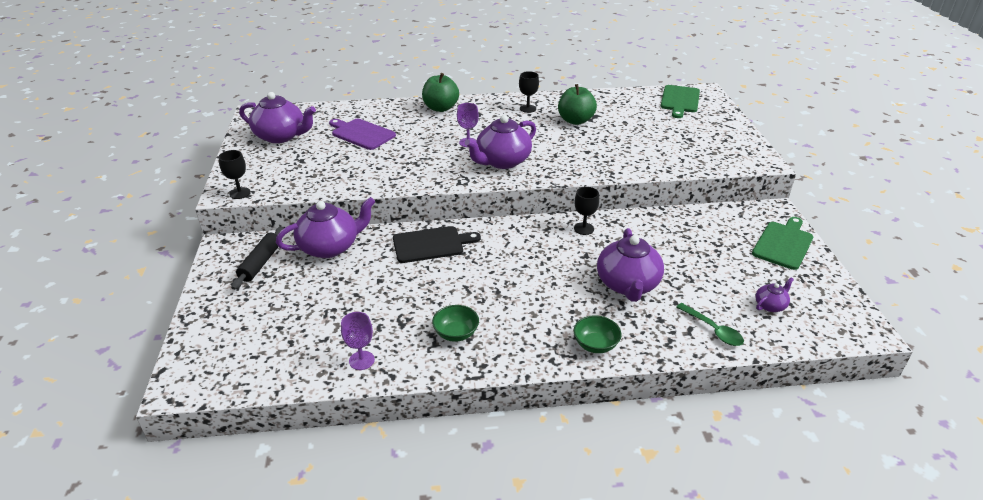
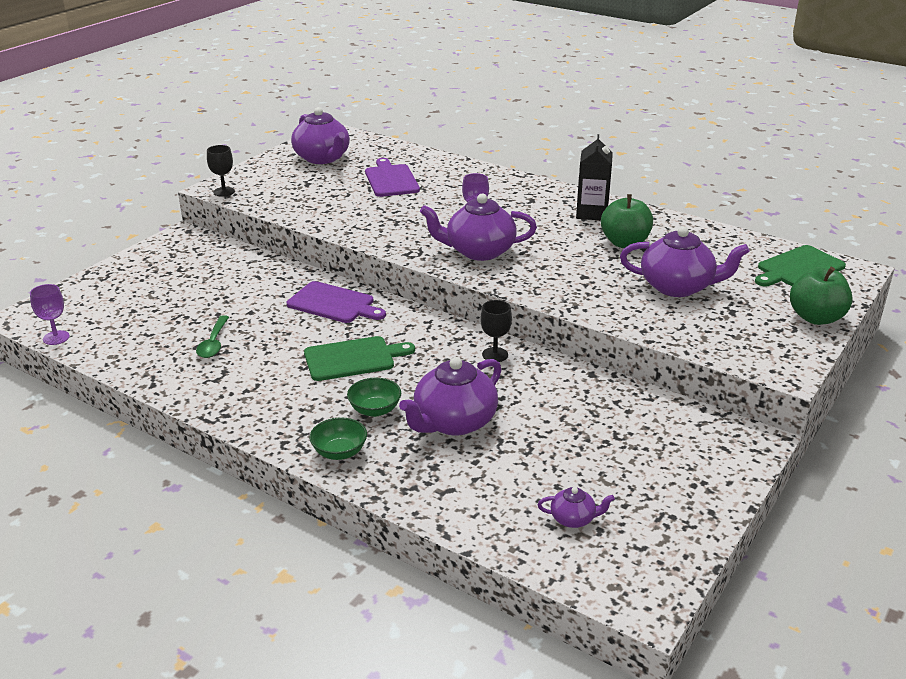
camera: 40 degrees right, 5 degrees down
black rolling pin [231,227,284,290] -> none
purple teapot [276,197,376,258] -> purple teapot moved to [620,226,750,297]
purple goblet [341,312,375,370] -> purple goblet moved to [30,284,70,345]
black cutting board [393,226,481,263] -> purple cutting board [287,281,386,323]
green apple [422,73,459,112] -> green apple moved to [790,267,853,325]
green bowl [432,305,479,342] -> green bowl moved to [347,378,401,417]
black goblet [519,71,539,113] -> black carton [576,134,613,220]
green spoon [676,303,744,346] -> green spoon moved to [196,315,229,358]
green cutting board [752,217,813,270] -> green cutting board moved to [304,336,415,381]

